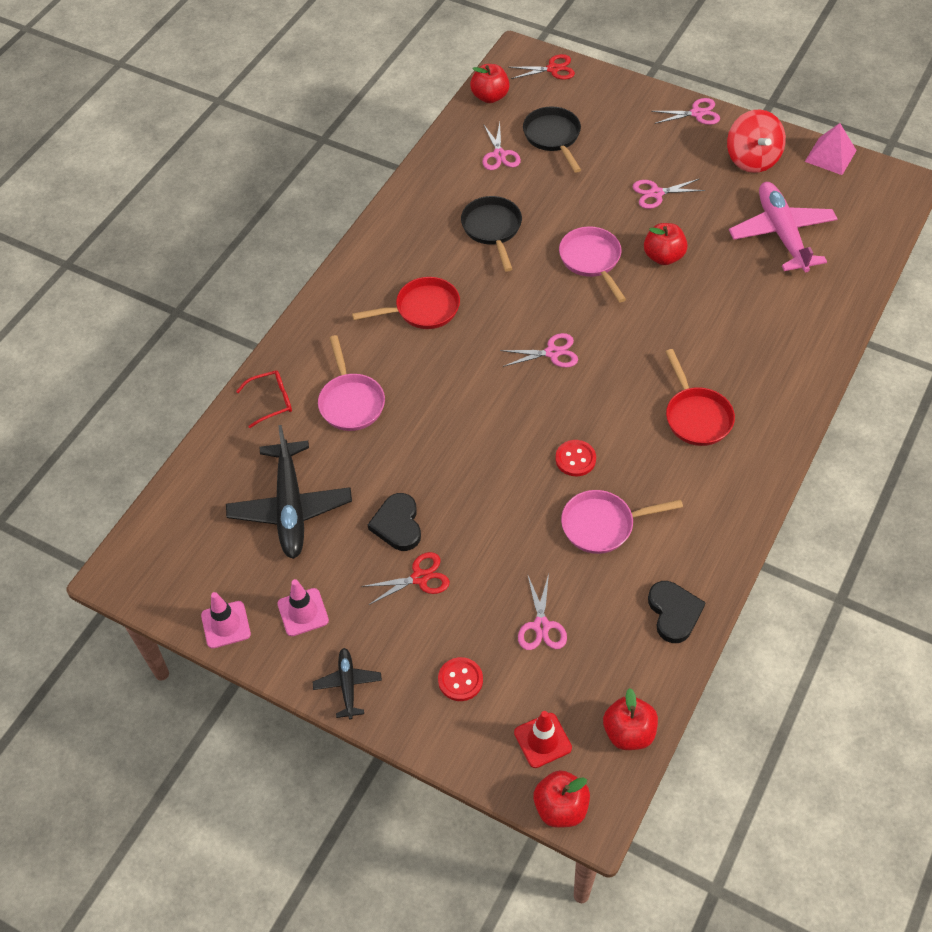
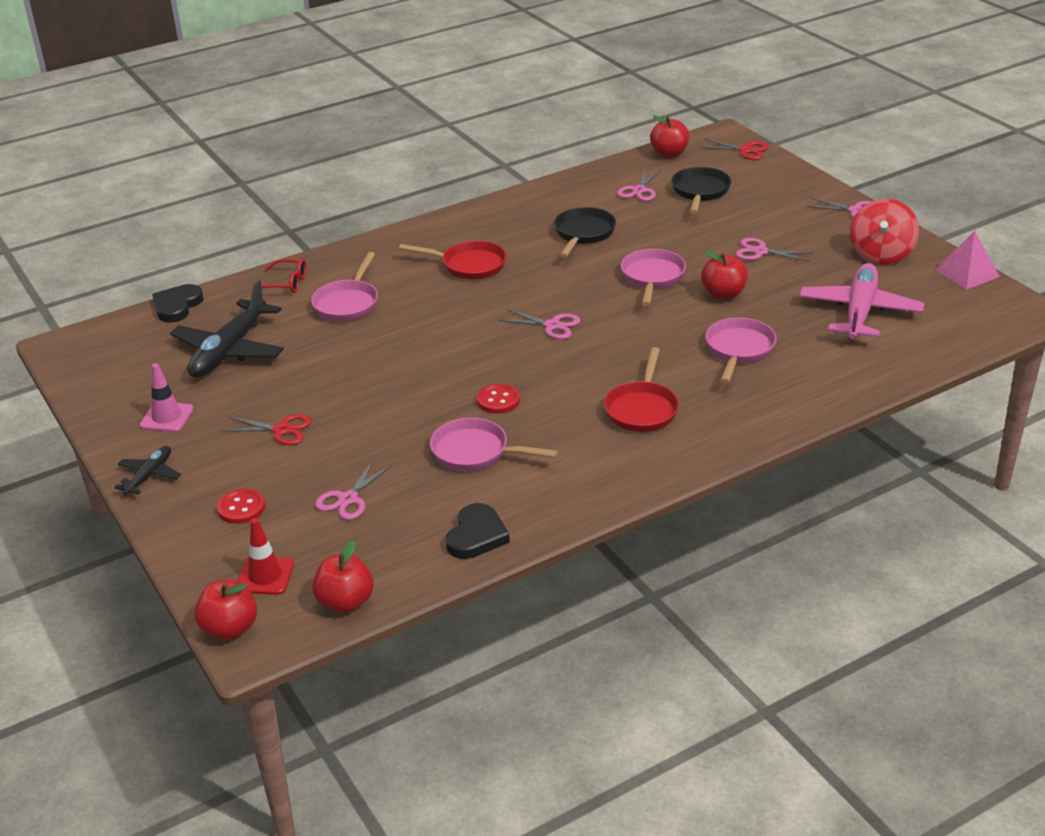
camera: 30 degrees right, 20 degrees down
pink traffic cone [201,592,251,649] -> none
black heart [368,493,421,551] -> black heart moved to [152,284,203,323]
none -> pink pan [705,318,777,383]

